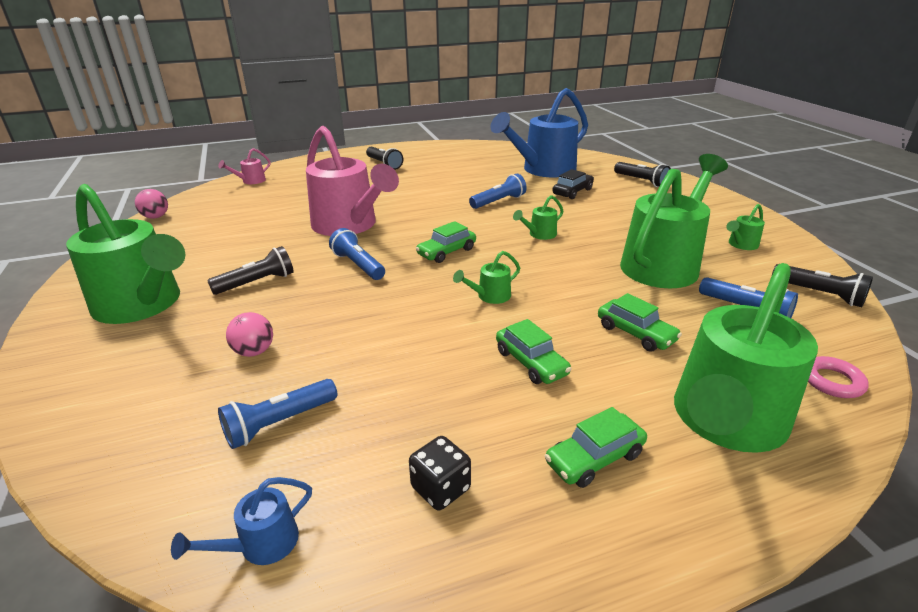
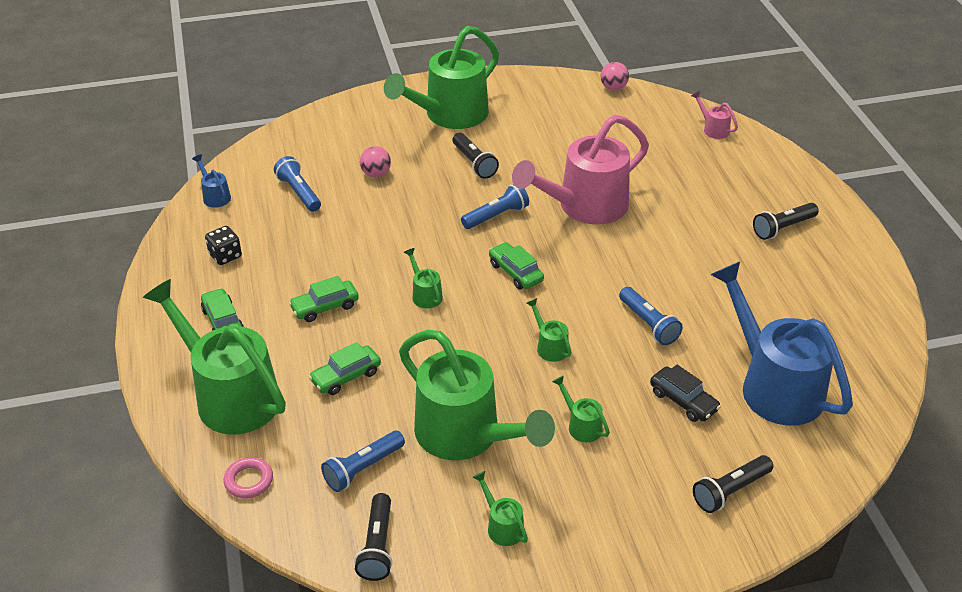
camera: 95 degrees right, 10 degrees up
black flashlight [772,264,873,307] -> black flashlight turned 45 degrees counterclockwise [354,493,393,581]
none -> green watering can [552,375,610,442]

